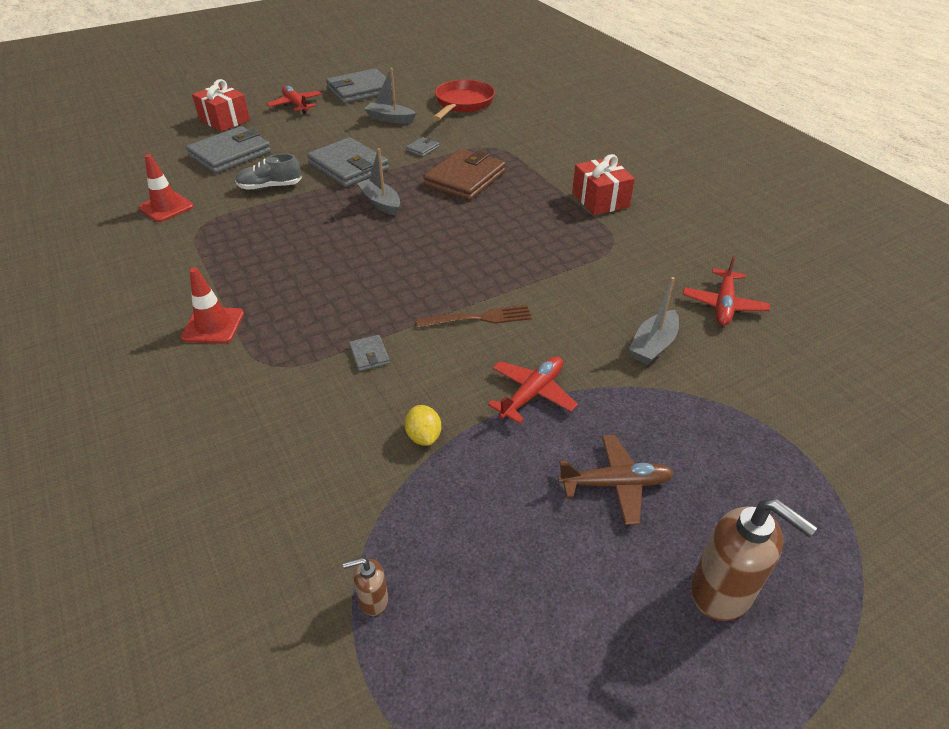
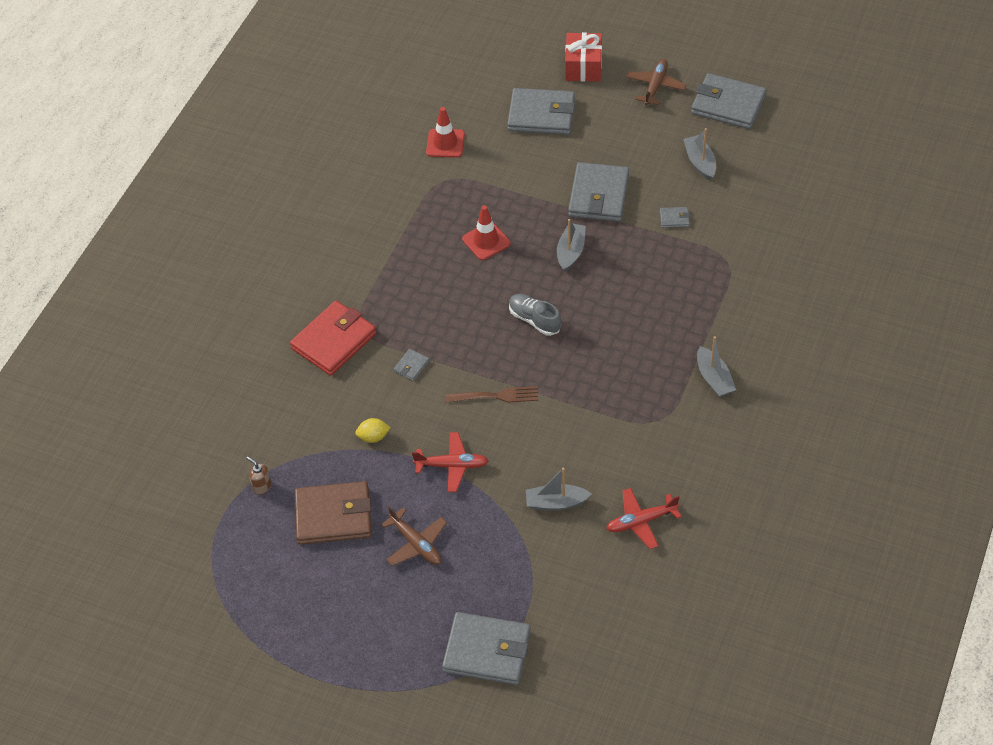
camera: 55 degrees right, 10 degrees up
red traffic cone [181,268,244,344] -> red traffic cone moved to [462,205,511,260]
grey shoe [235,154,302,190] -> grey shoe moved to [509,294,561,336]
red plane [267,86,322,114] -> brown plane [626,59,686,105]
yellow lemon [405,405,441,446] -> yellow lemon turned 45 degrees clockwise [355,418,391,443]
brown fork [416,305,532,328] -> brown fork turned 45 degrees counterclockwise [445,386,538,403]
brown wallet [423,149,506,201] -> brown wallet moved to [295,481,372,545]
red pan [433,79,495,121] -> none
red gift [572,154,635,215] -> grey boat [697,336,736,397]
brown soap dispenser [691,499,817,621] -> none
none -> red wallet [290,301,377,376]
none -> grey wallet [442,612,531,685]

